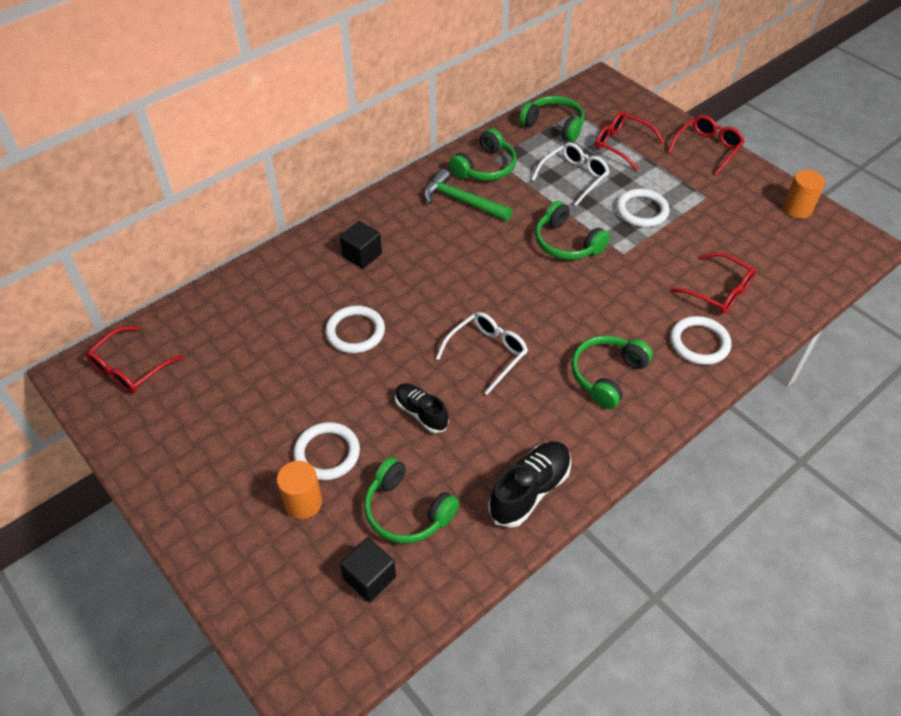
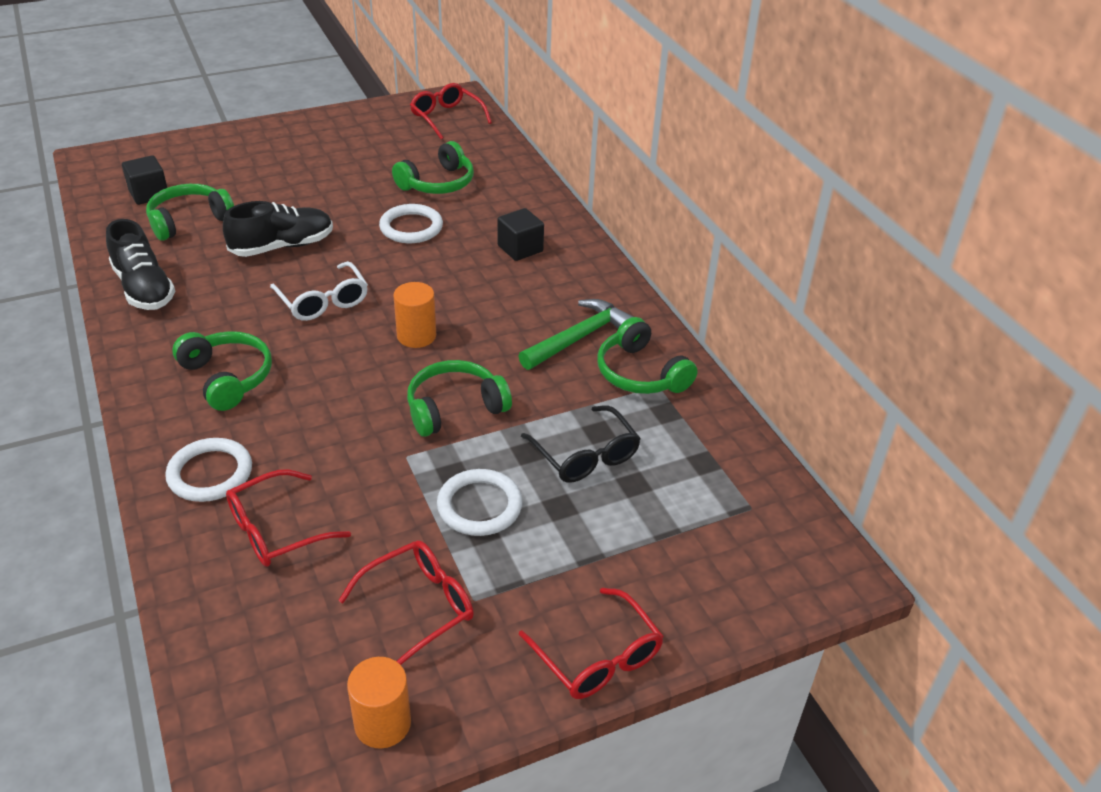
camera: 105 degrees right, 10 degrees down
orange cylinder [277,461,322,519] -> orange cylinder moved to [393,282,436,348]
white ring [293,422,360,481] -> none
black shoe [395,383,449,433] -> black shoe [223,201,333,257], size x1.50
green headphones [519,96,584,142] -> green headphones moved to [392,141,474,194]
white glasses [532,142,610,206] -> black glasses [521,405,641,483]
red glasses [595,111,664,171] -> red glasses moved to [338,541,474,665]

